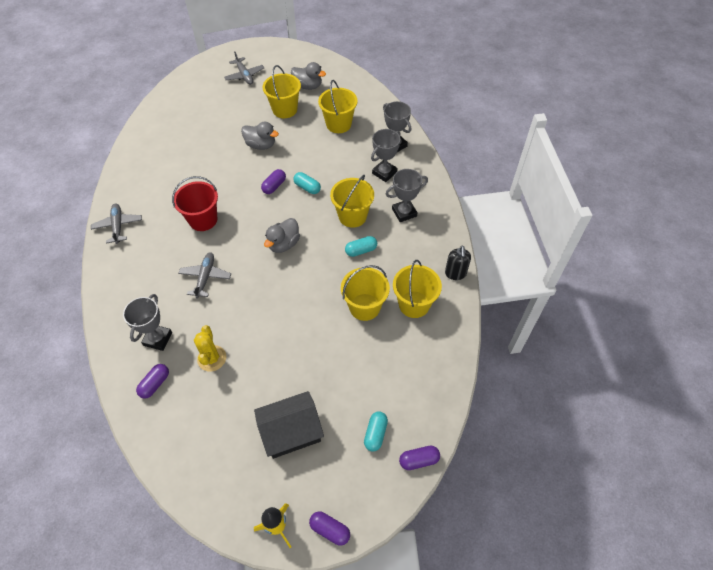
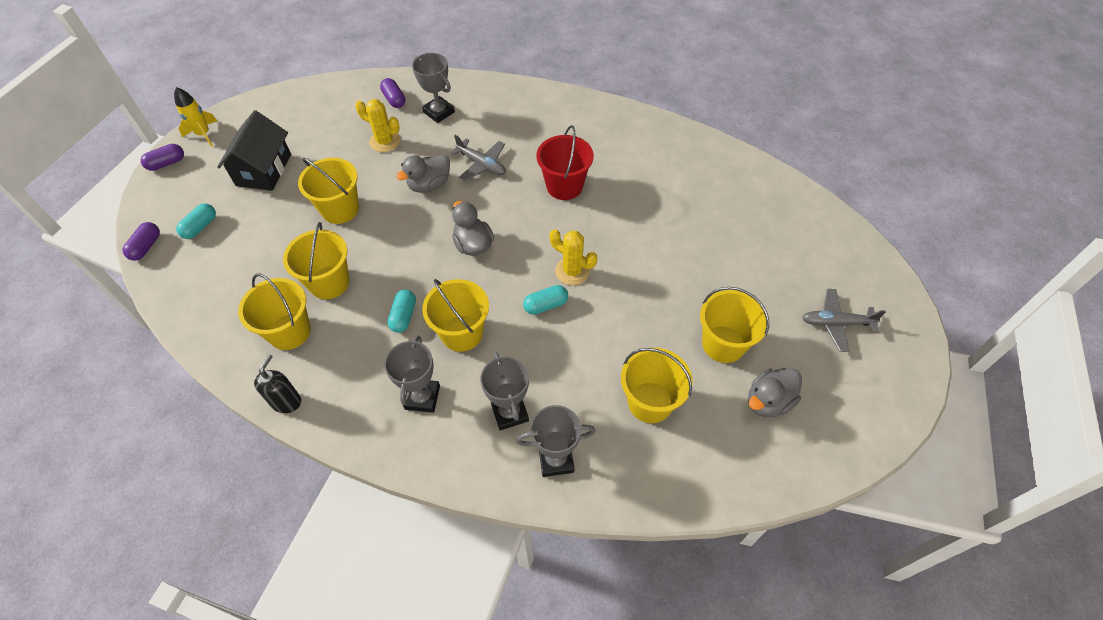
camera: 120 degrees right, 0 degrees up
grey plane [91,203,142,244] -> none
grey duck [241,121,279,150] -> grey duck moved to [396,154,450,193]
purple capsule [261,169,286,194] -> yellow cactus [549,229,597,285]
turquoise capsule [364,411,388,452] -> turquoise capsule turned 75 degrees clockwise [176,203,216,239]
black soap dispenser [445,246,471,280] -> black soap dispenser turned 75 degrees clockwise [254,354,301,413]
none -> yellow bucket [298,158,359,224]

